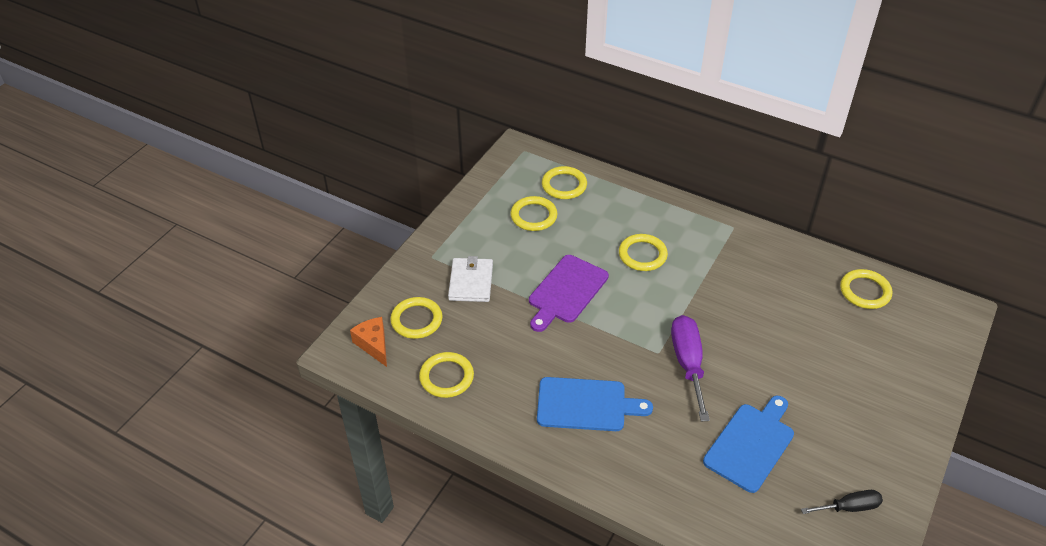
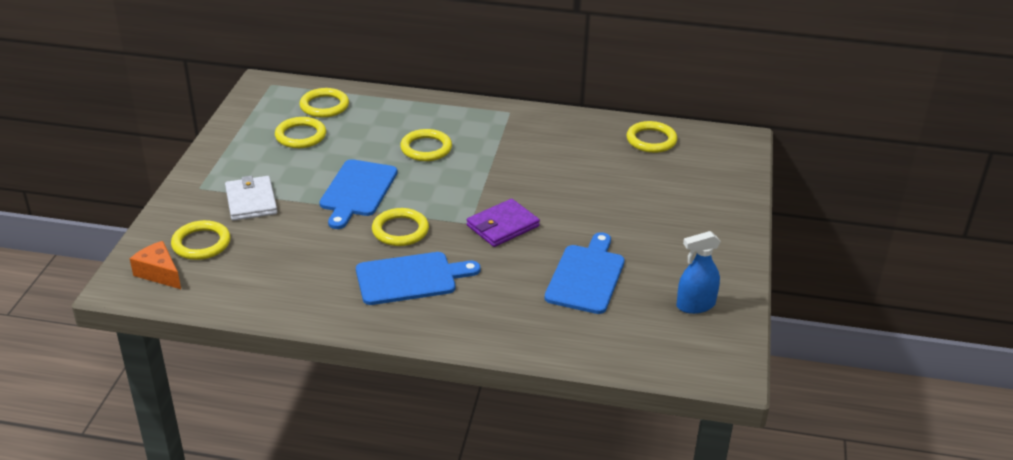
camera: 20 degrees left, 10 degrees down
yellow ring [419,352,474,398] -> yellow ring moved to [372,208,429,246]
purple cutting board [529,255,609,332] -> blue cutting board [319,159,397,229]
purple screwdriver [671,315,710,421] -> purple wallet [467,199,540,247]
black screwdriver [801,490,883,514] -> blue spray bottle [676,231,721,314]

